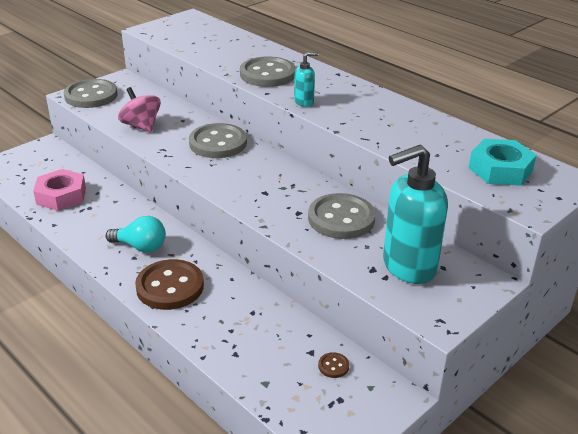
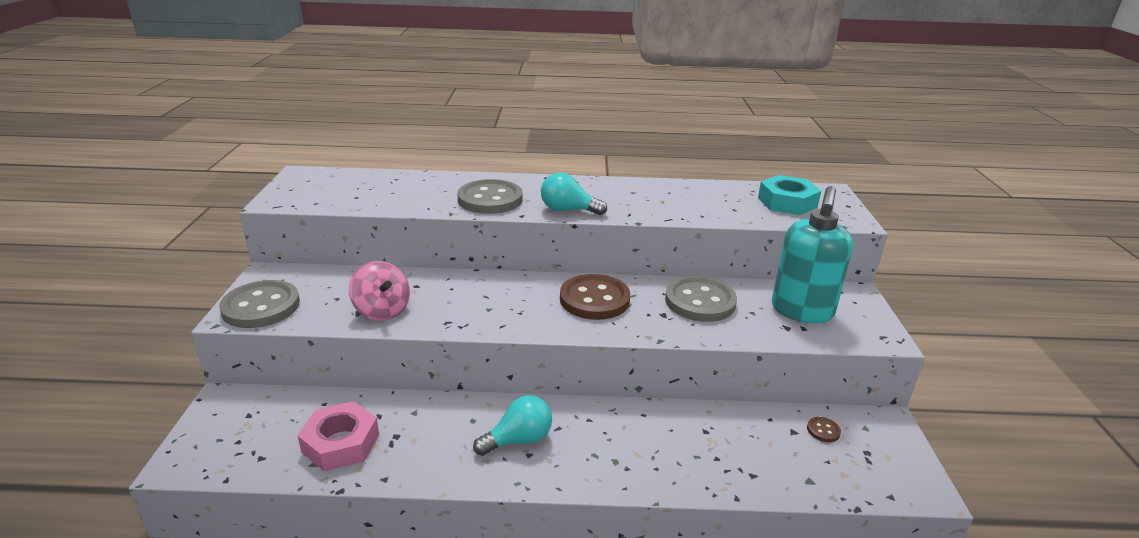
camera: 45 degrees left, 5 degrees down
pink spinning top [118,87,161,133] -> pink spinning top turned 135 degrees counterclockwise [349,261,410,321]
brown button [135,259,204,310] -> brown button moved to [560,274,630,320]
grey button [189,123,247,158] -> none
turquoise soap dispenser [294,52,318,107] -> turquoise light bulb [541,172,607,215]

